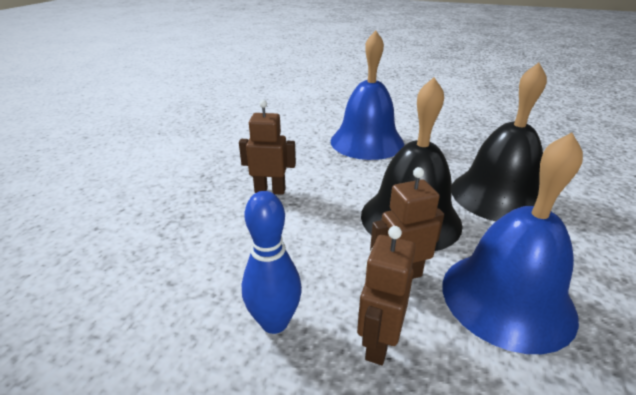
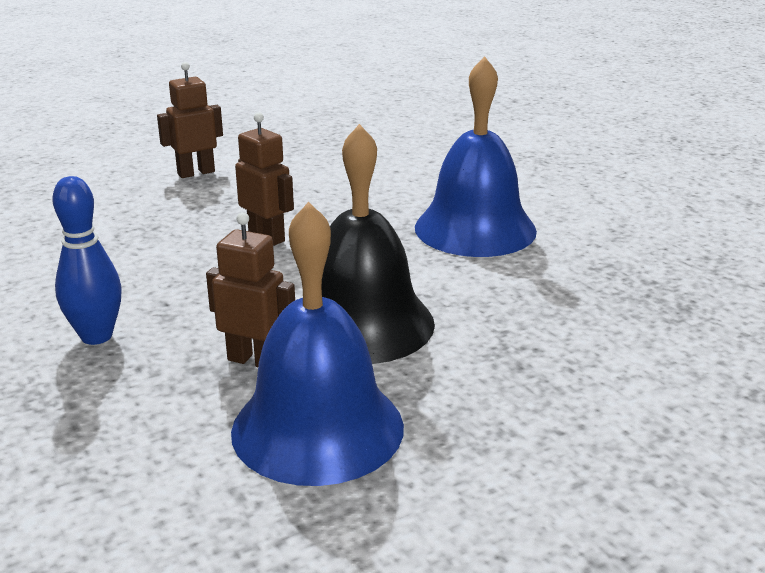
camera: 40 degrees right, 5 degrees down
brown robot [357,226,416,365] -> brown robot moved to [157,62,223,178]
black bell [451,63,547,221] -> none

